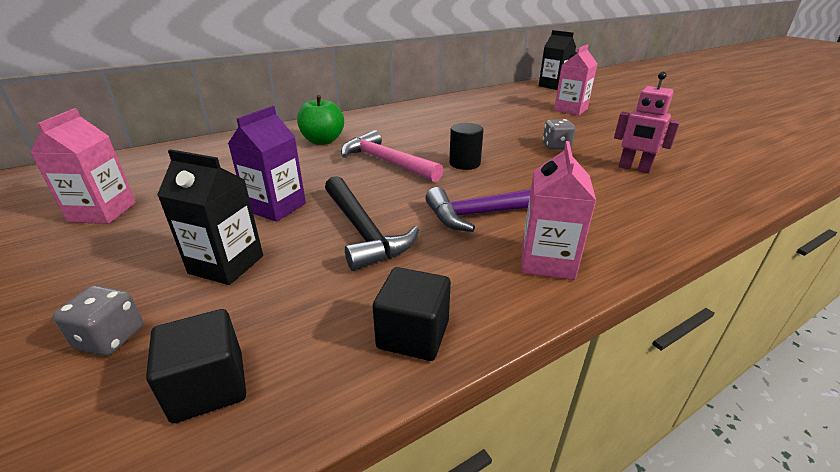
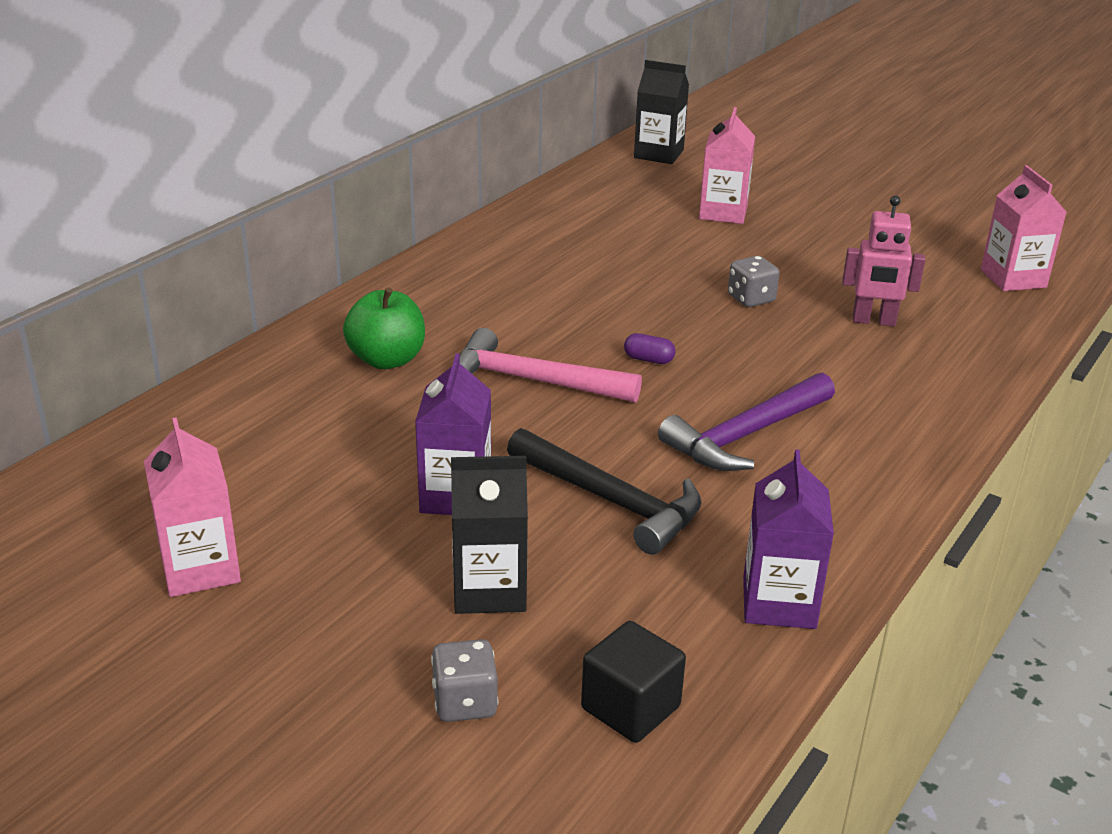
camera: 25 degrees left, 0 degrees up
black cube [373,267,451,361] -> purple carton [743,449,834,629]
black cylinder [449,123,484,170] -> purple capsule [624,333,675,364]
pink carton [521,141,596,280] -> pink carton moved to [981,165,1067,291]

